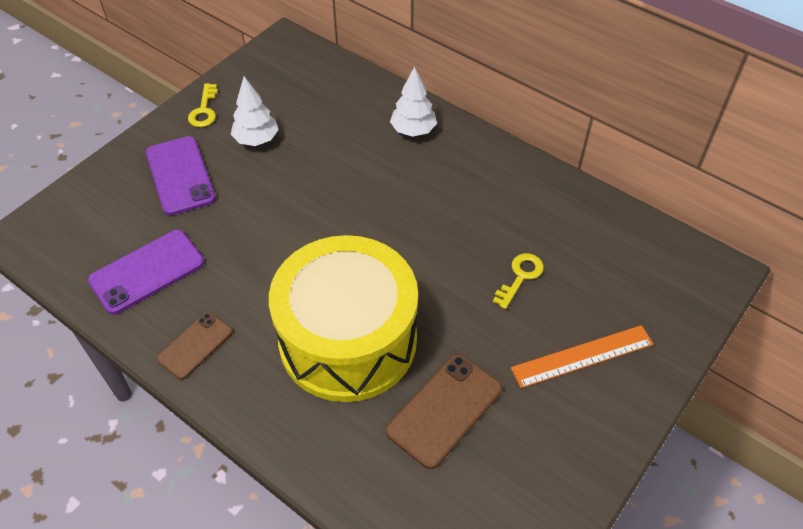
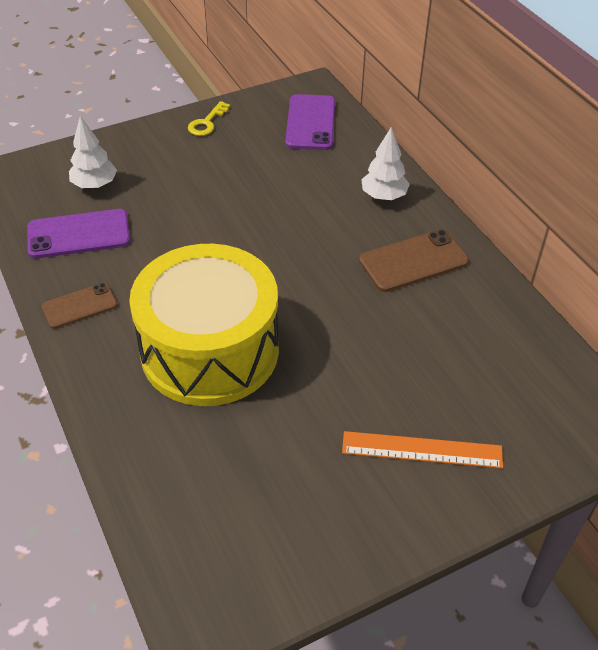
camera: 25 degrees right, 5 degrees down
purple phone [146,136,216,215] -> purple phone moved to [285,94,335,150]
white tree [231,76,279,146] -> white tree moved to [69,116,117,189]
brown phone [386,354,502,469] -> brown phone moved to [359,229,469,292]
yellow key [493,253,544,309] -> none

